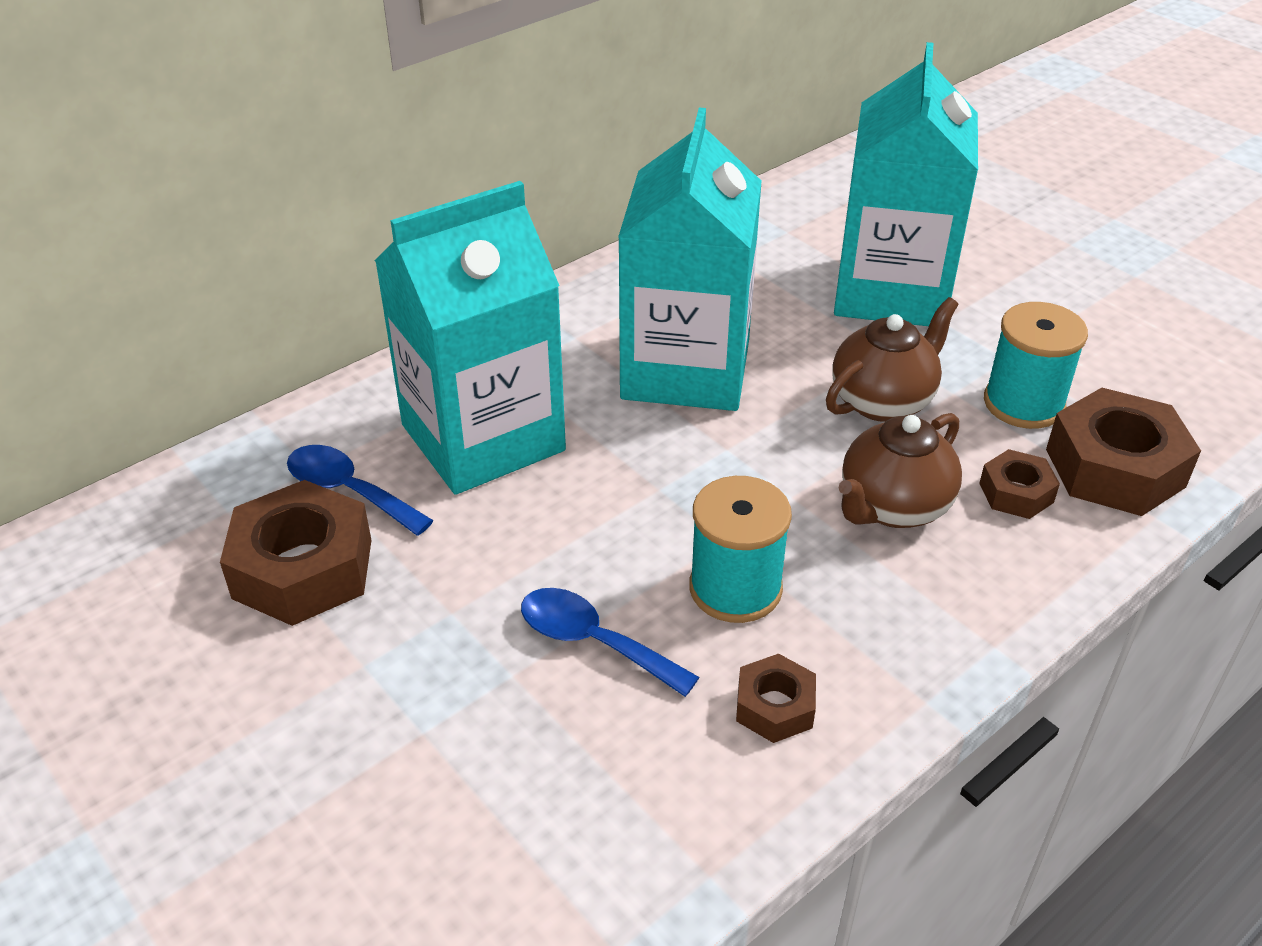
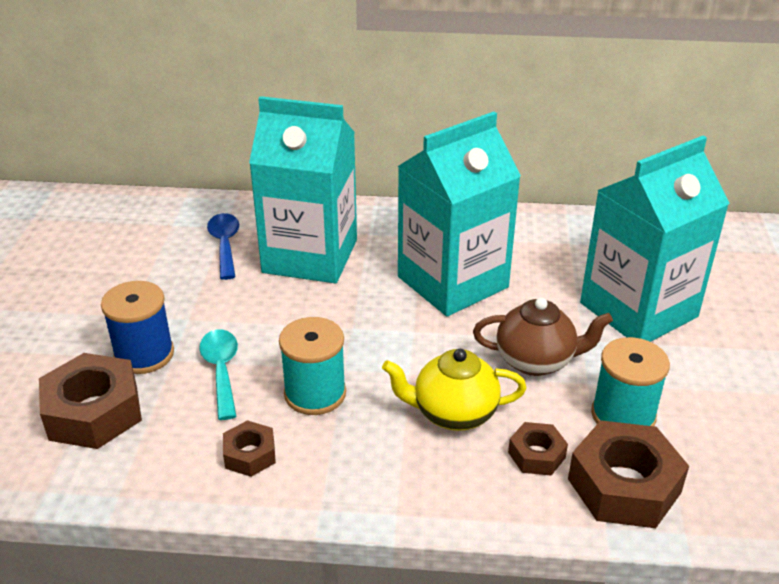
camera: 45 degrees right, 5 degrees down
brown nut [220,480,372,626] -> brown nut moved to [39,353,142,449]
blue spoon [521,588,699,697] -> turquoise spoon [199,329,238,420]
brown teapot [839,413,962,528] -> yellow teapot [382,349,526,431]
none -> blue spool [101,281,174,374]

